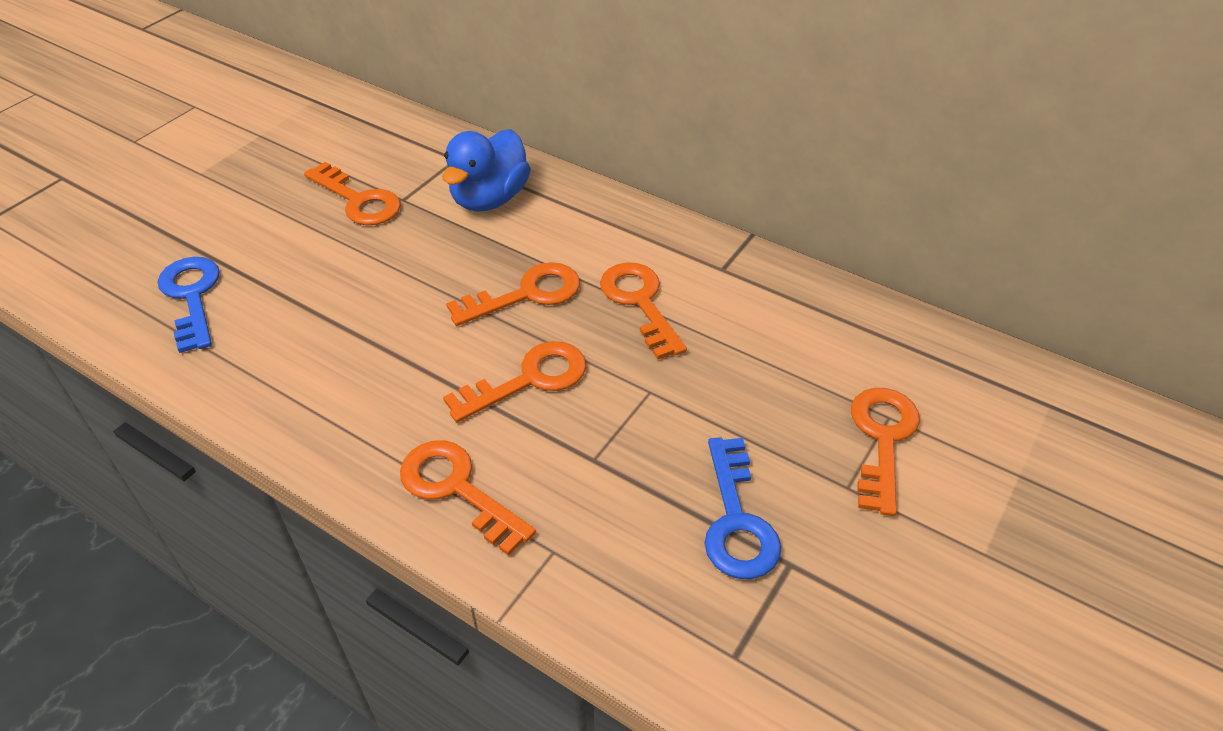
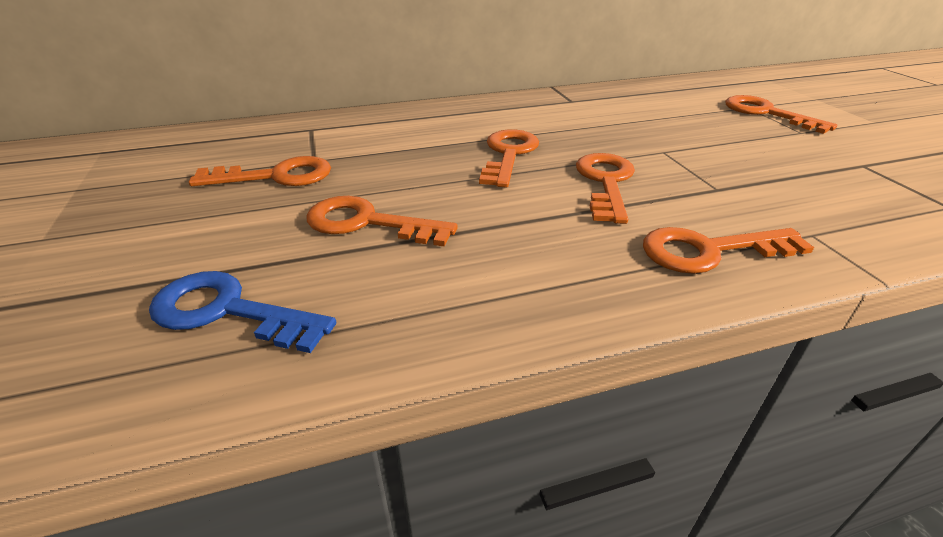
camera: 50 degrees left, 10 degrees down
blue duck [442,129,531,212] -> none
orange key [600,262,687,359] -> orange key moved to [306,196,458,247]
blue key [705,437,781,579] -> none

